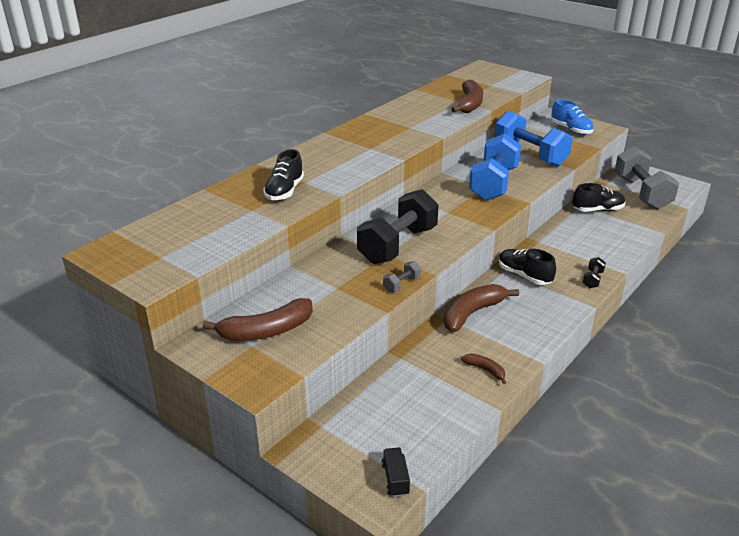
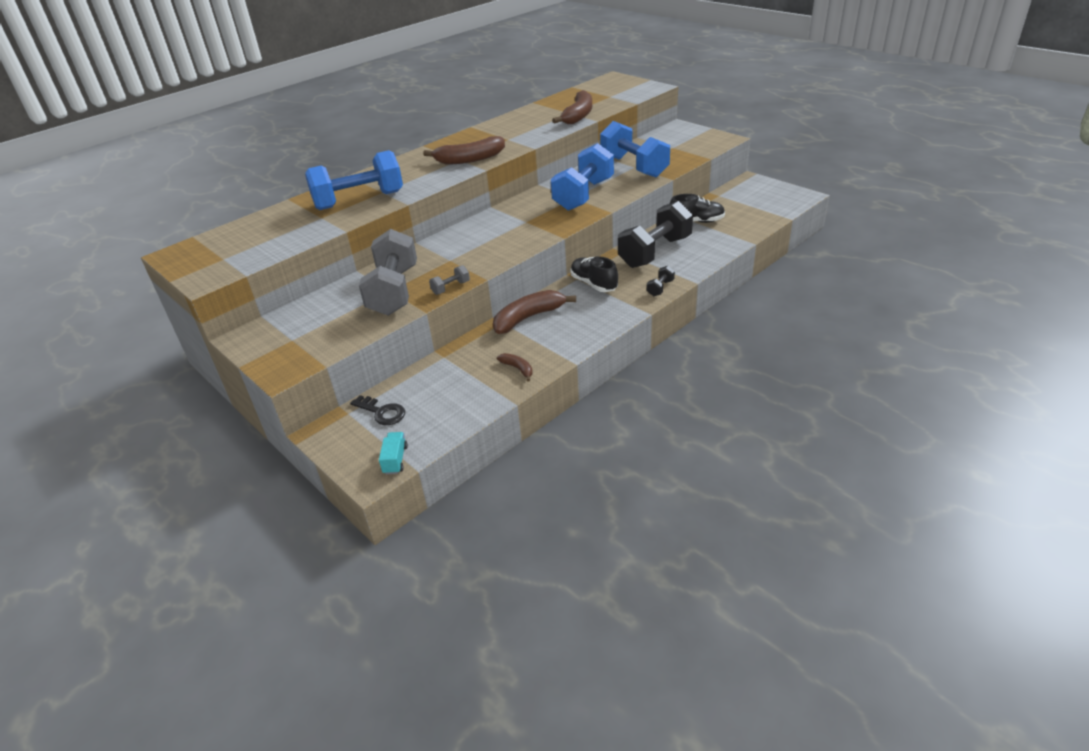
camera: 10 degrees right, 5 degrees up
brown banana [203,298,313,341] -> brown banana moved to [423,136,505,164]
black shoe [263,149,304,201] -> blue dumbbell [305,150,403,210]
black dumbbell [357,189,439,264] -> black dumbbell moved to [618,201,693,268]
black truck [382,447,410,497] -> turquoise truck [379,432,408,474]
blue shoe [551,99,594,135] -> none
grey dumbbell [614,146,679,210] -> grey dumbbell moved to [359,229,417,316]
none -> black key [350,395,405,425]

